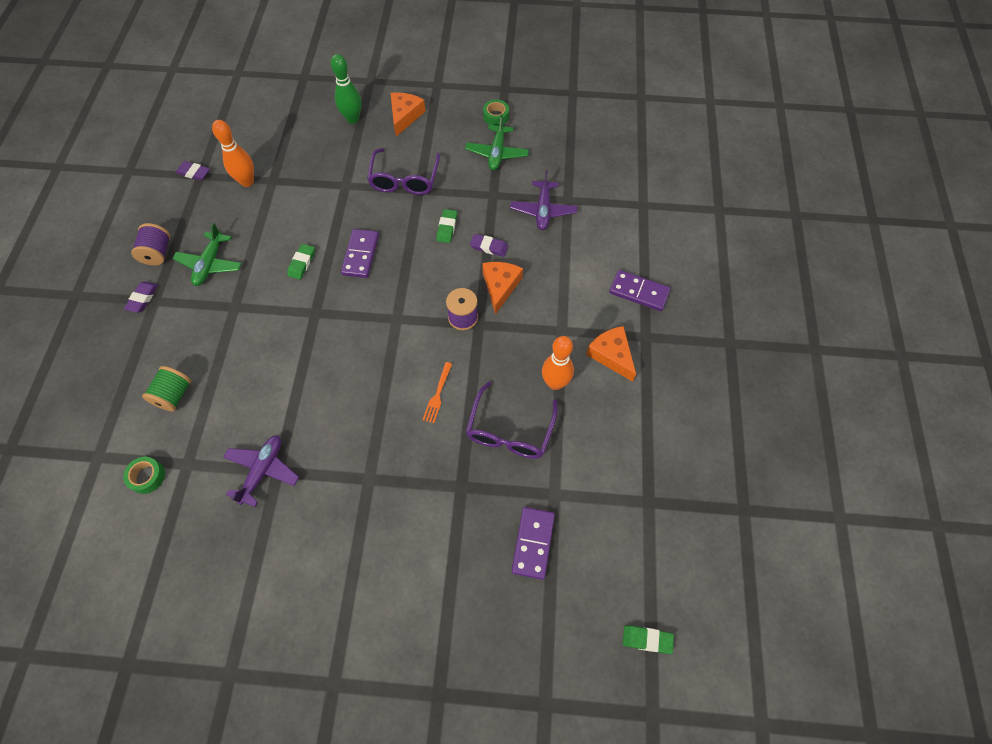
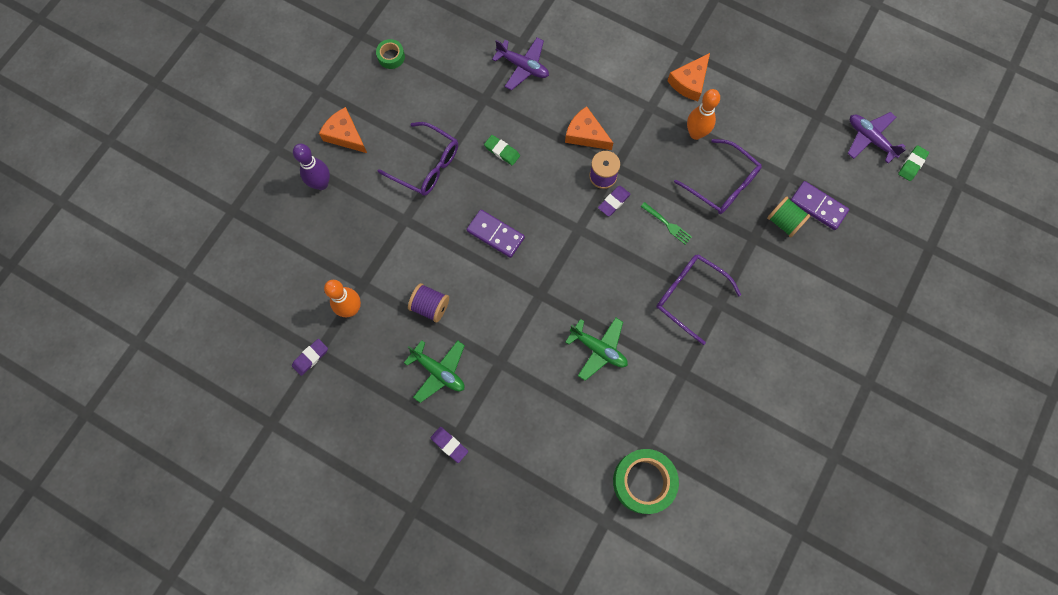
camera: 65 degrees left, 10 degrees up
green tape [123,457,165,494] -> green tape [613,449,679,514], size x1.95
purple spool [131,223,170,266] -> purple spool moved to [408,283,449,322]
green spool [142,366,192,411] -> green spool moved to [767,196,810,237]
purple plane [223,435,299,507] -> purple plane moved to [847,112,906,163]
green eraser [287,244,315,280] -> none
green bowling pin [331,54,361,124] -> purple bowling pin [293,144,330,190]
orange fork [423,362,452,423] -> green fork [641,202,692,245]
green plane [465,114,529,170] -> green plane moved to [565,318,628,381]
purple eraser [470,234,508,257] -> purple eraser moved to [598,186,631,216]
orange cheese [586,326,636,382] -> orange cheese turned 45 degrees counterclockwise [668,53,710,101]
purple domino [609,270,670,311] -> none
none -> purple glasses [656,254,741,345]

